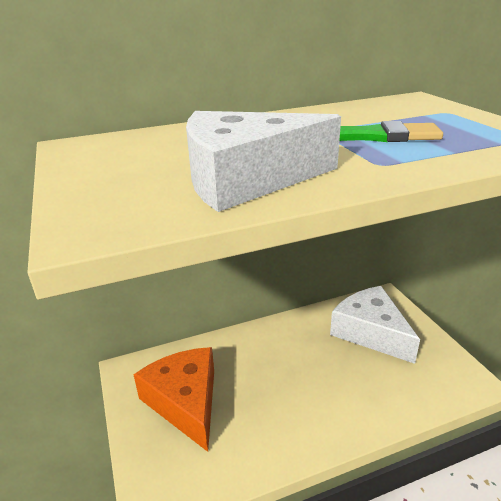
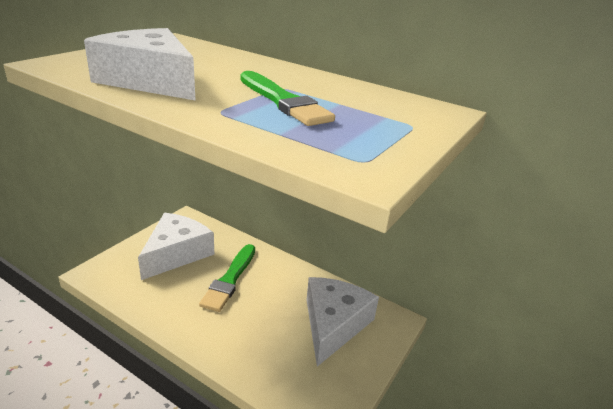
camera: 50 degrees right, 0 degrees up
orange cheese [133,347,214,452] -> white cheese [138,213,214,280]
none -> green brush [199,244,255,312]

